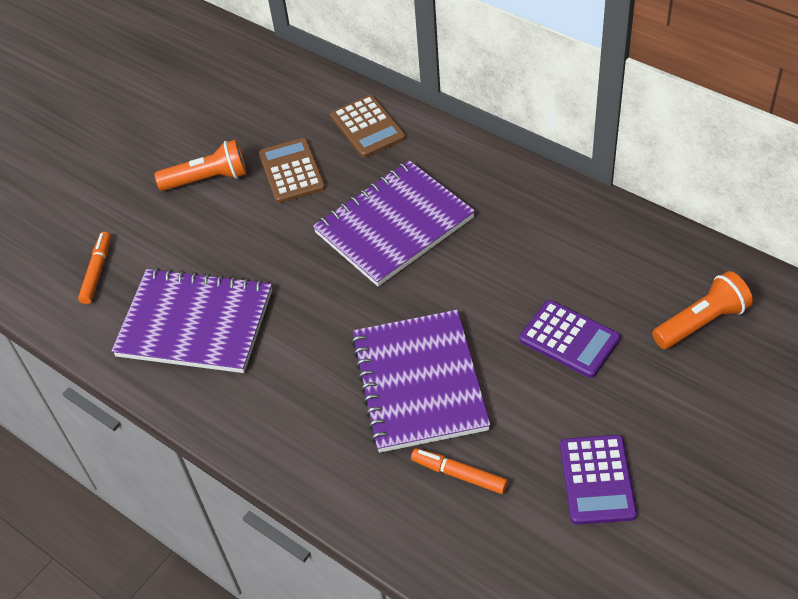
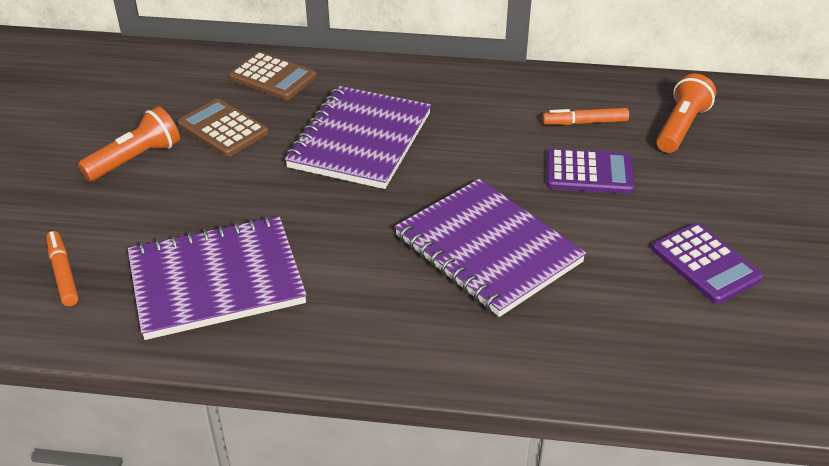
camera: 35 degrees left, 10 degrees down
orange marker [411,448,508,494] -> orange marker moved to [542,108,629,125]

